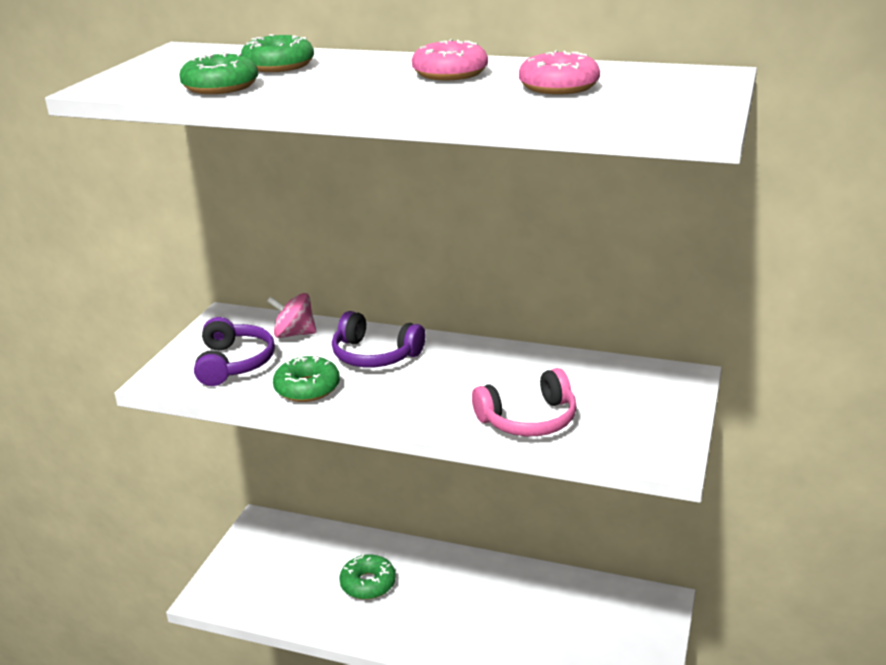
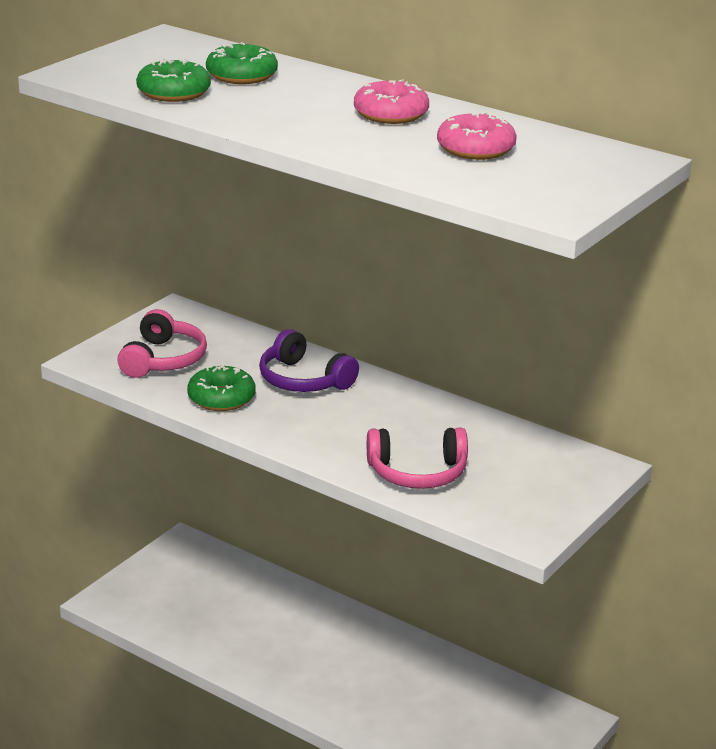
camera: 15 degrees right, 0 degrees up
purple headphones [194,317,275,386] -> pink headphones [118,309,207,378]
pink spinning top [267,293,317,338] -> none
green donut [339,554,396,600] -> none

